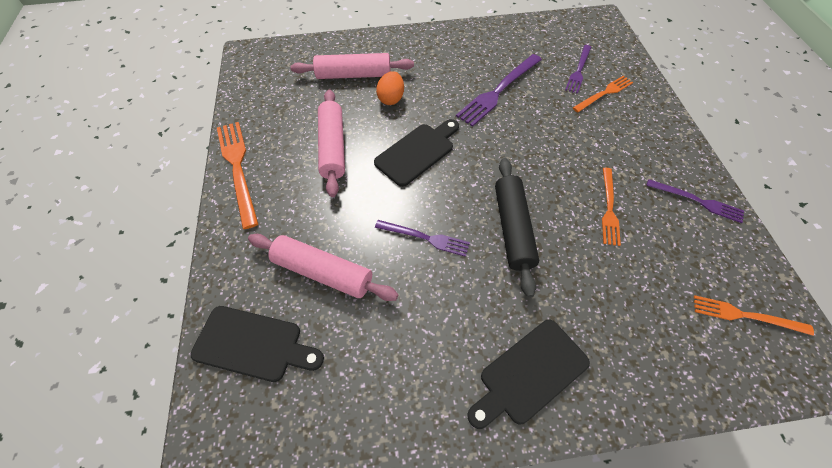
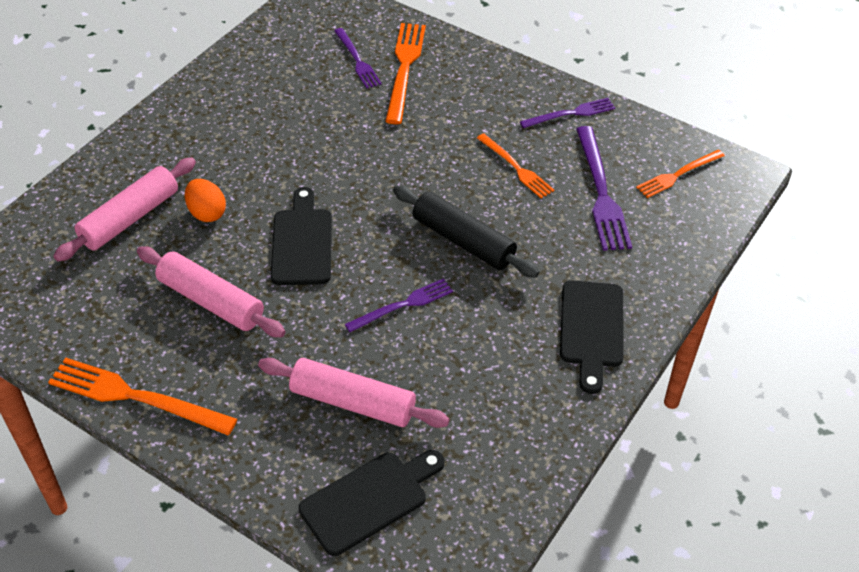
camera: 50 degrees left, 10 degrees down
pink rolling pin [248,234,398,301] -> pink rolling pin turned 45 degrees clockwise [258,358,450,428]
purple fork [456,54,542,127] -> purple fork moved to [576,126,632,251]
orange fork [573,76,633,112] -> orange fork [385,23,426,124], size x1.60

